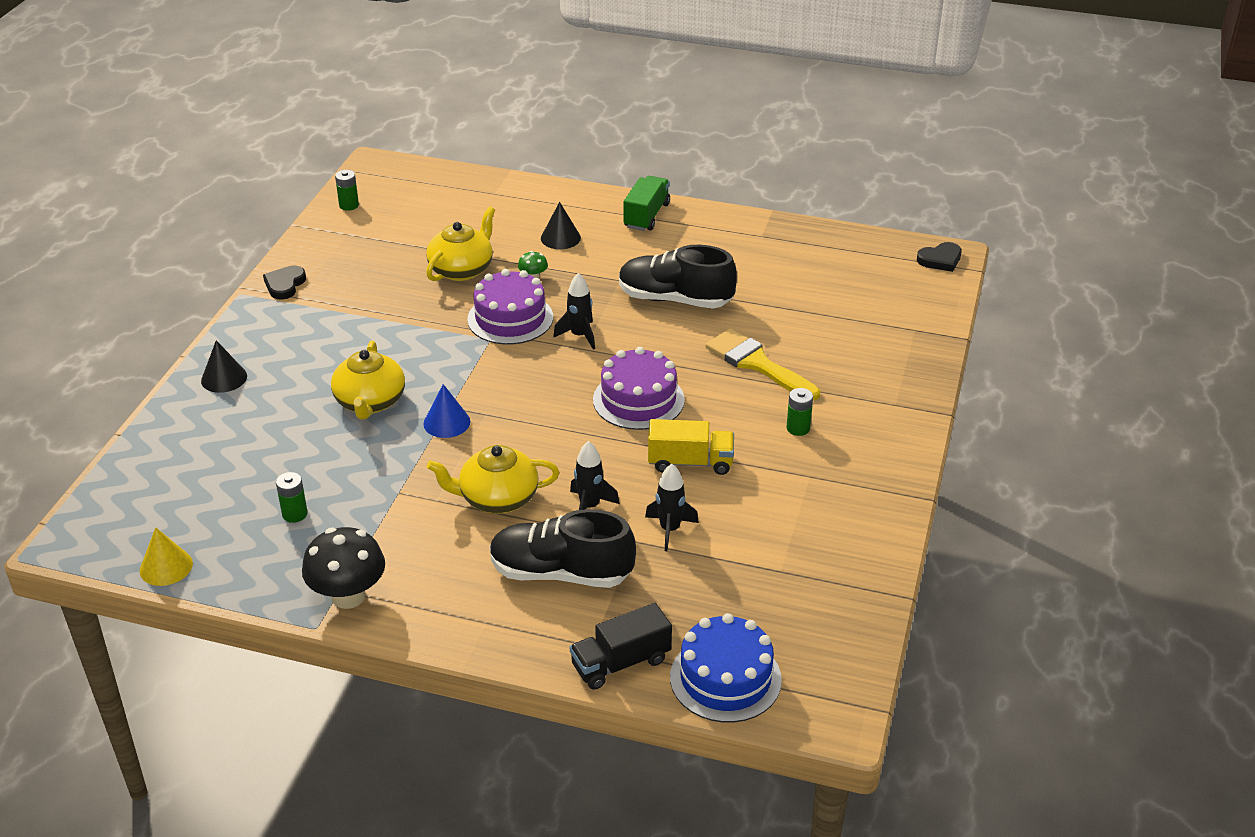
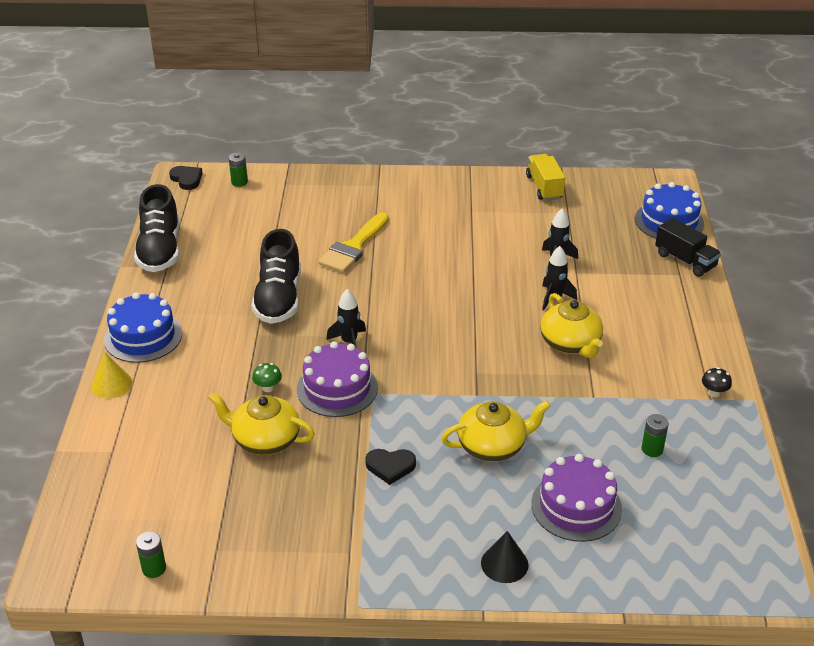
camera: 105 degrees left, 0 degrees up
yellow cone [140,527,193,586] -> yellow cone moved to [91,353,132,398]
black heart [263,266,306,300] -> black heart moved to [365,449,416,485]
black mushroom [302,527,385,609] -> black mushroom [702,367,732,397], size x0.47
blue cone [423,384,470,438] -> none
black shoe [490,509,636,588] -> black shoe moved to [134,184,180,272]
black cone [541,202,581,249] -> none
purple cake [593,347,685,430] -> purple cake moved to [531,454,622,542]
green truck [624,176,670,231] -> blue cake [104,292,182,363]
yellow truck [648,419,734,475] -> yellow truck moved to [526,154,565,201]
green battery [786,388,813,436] -> green battery moved to [229,153,248,187]

